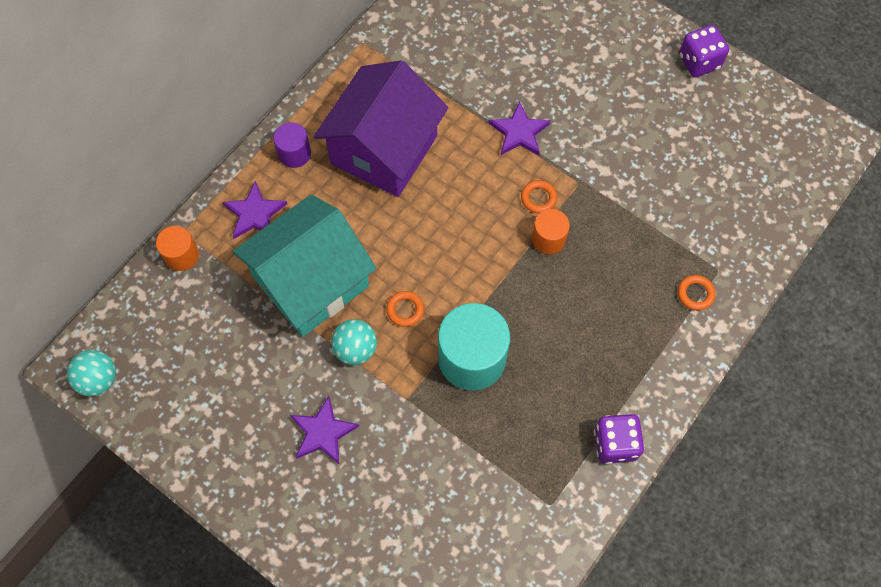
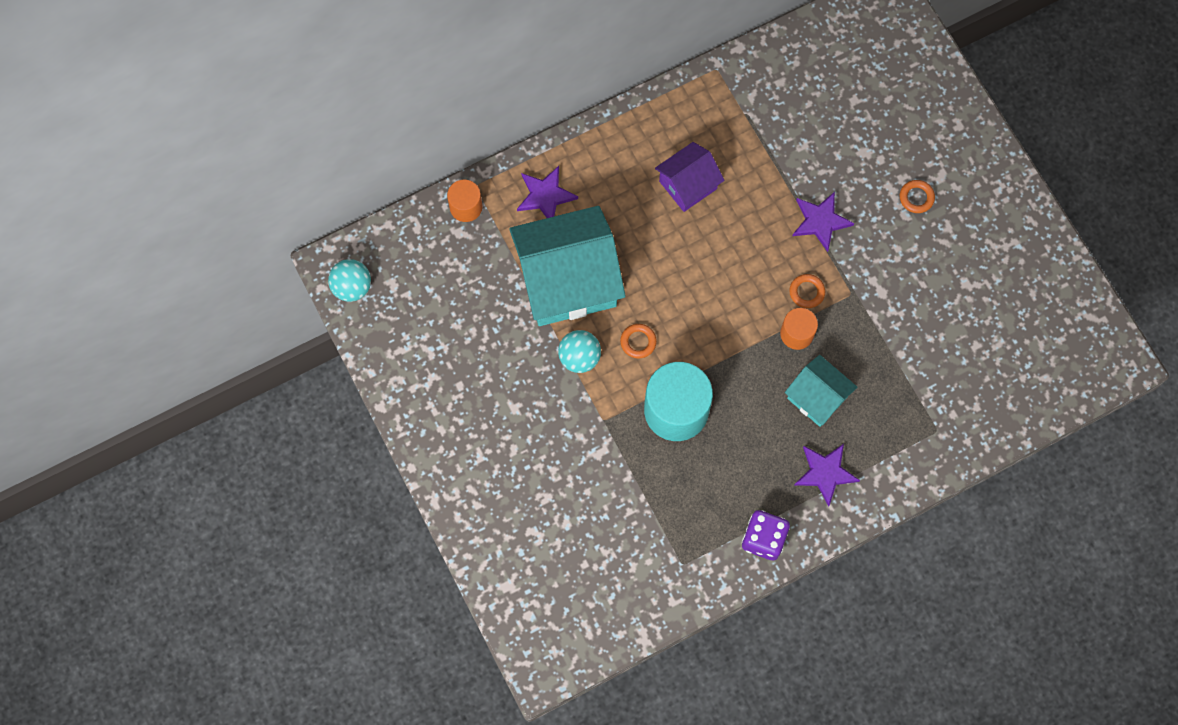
camera: 25 degrees right, 5 degrees up
purple cylinder [273,122,311,168] -> none
purple star [290,396,359,464] -> purple star moved to [794,444,860,507]
purple house [314,60,448,197] -> purple house [655,142,725,212], size x0.53
orange ring [678,275,716,310] -> orange ring moved to [900,180,935,213]
purple dice [679,25,729,77] -> none
none -> turquoise house [785,355,857,427]

